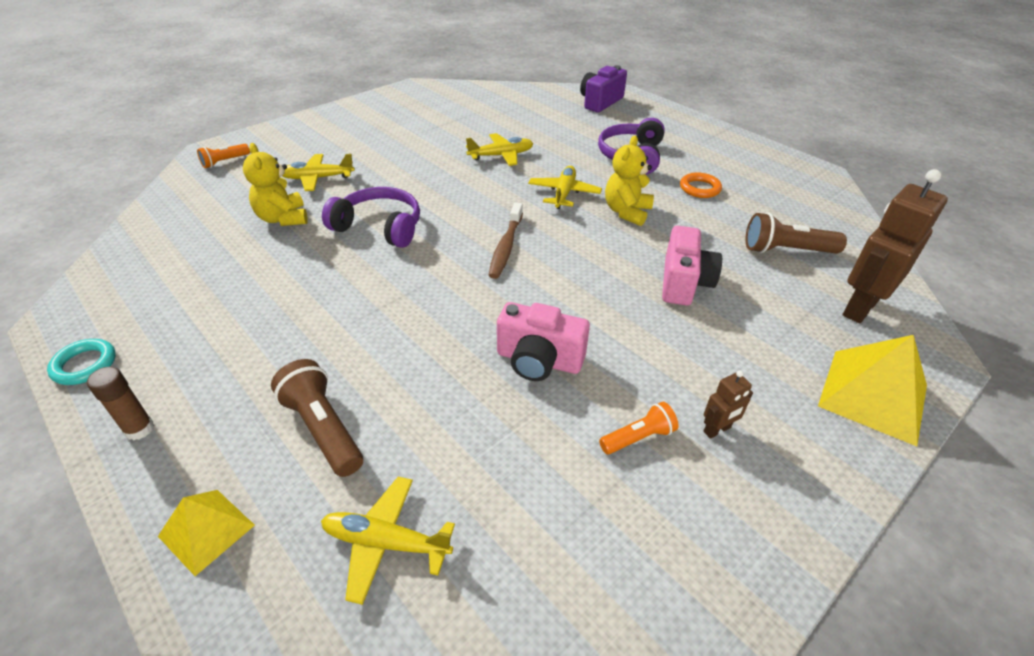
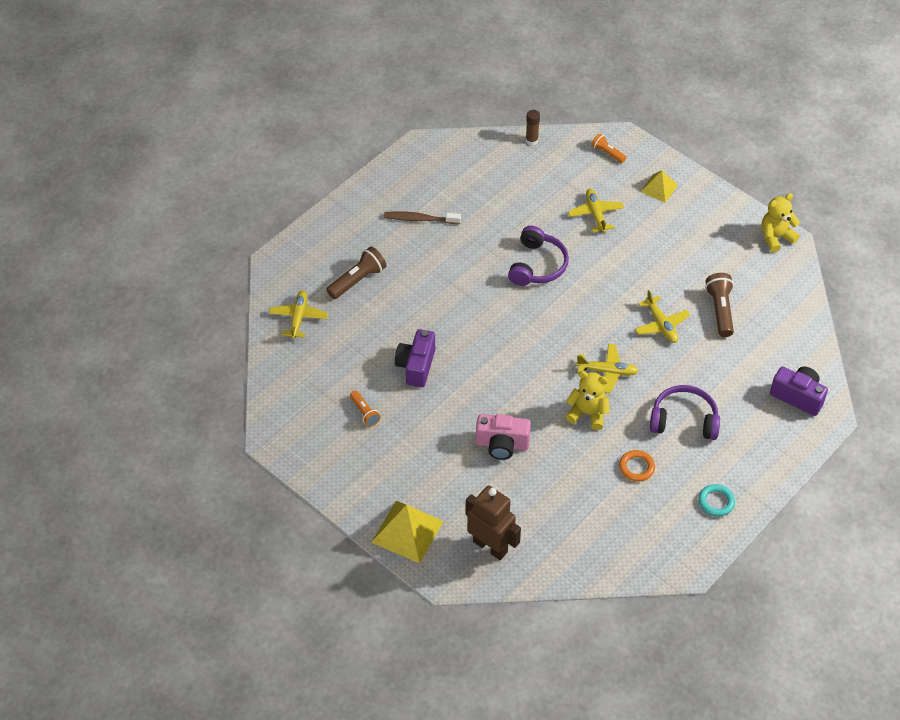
camera: 85 degrees right, 10 degrees up
turquoise ring [47,339,116,385] -> turquoise ring moved to [698,484,735,517]
brown glue stick [87,367,154,440] -> brown glue stick moved to [526,110,540,145]
yellow pyramid [158,490,255,576] -> yellow pyramid moved to [641,170,678,203]
yellow teddy bear [243,143,308,226] -> yellow teddy bear moved to [762,193,800,253]
brown toothbrush [489,202,523,279] -> brown toothbrush moved to [384,211,461,224]
pink camera [497,302,590,381] -> purple camera [395,329,435,387]
brown robot [704,370,753,439] -> none
brown flashlight [745,213,847,254] -> brown flashlight moved to [705,273,734,337]

